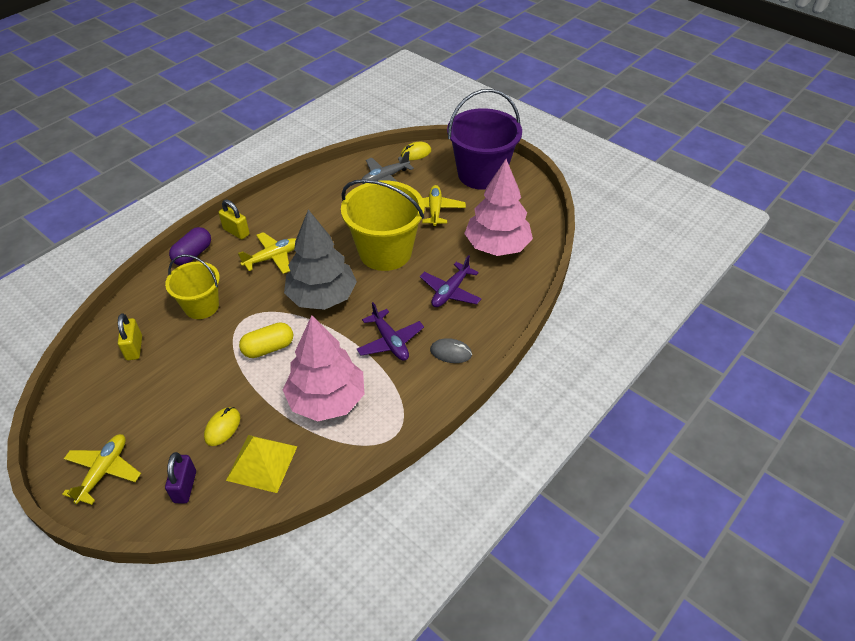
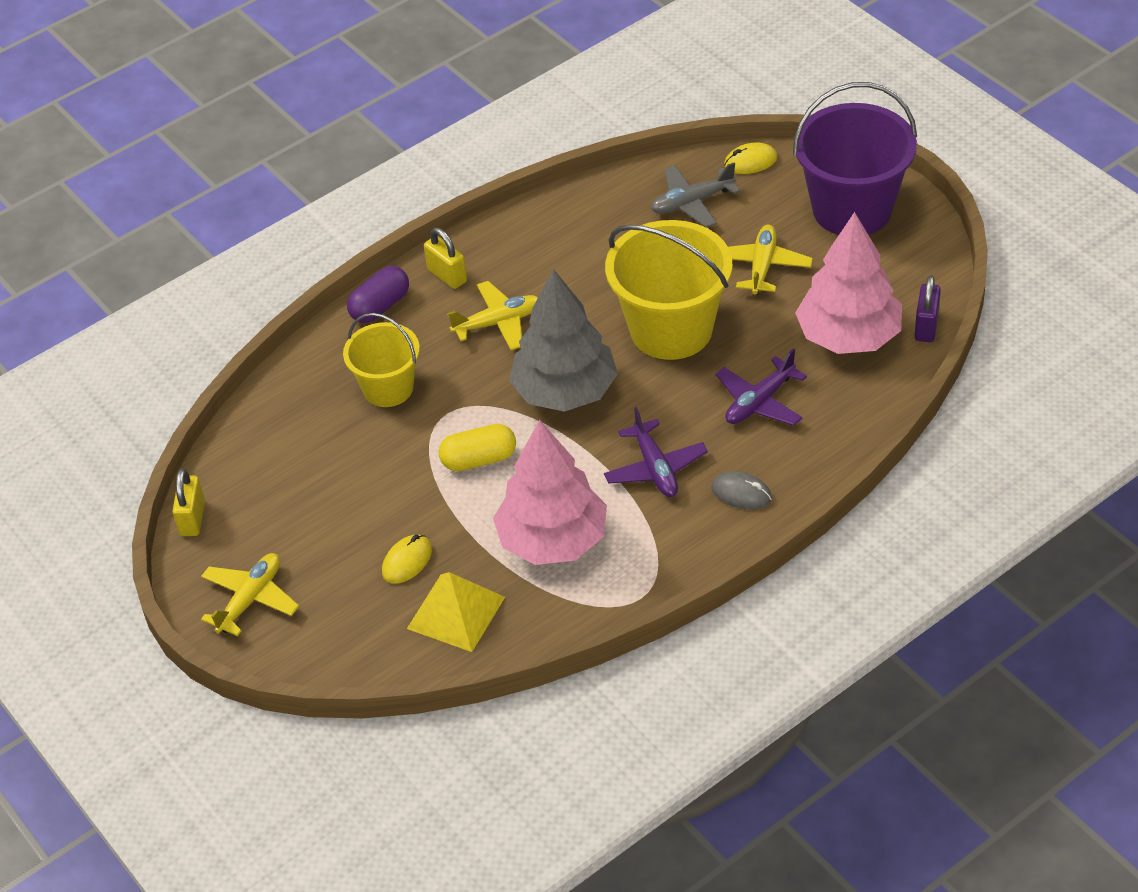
camera: 15 degrees right, 0 degrees up
yellow padlock [118,313,142,360] -> yellow padlock moved to [172,469,205,536]
purple padlock [165,452,196,504] -> purple padlock moved to [915,275,941,342]

